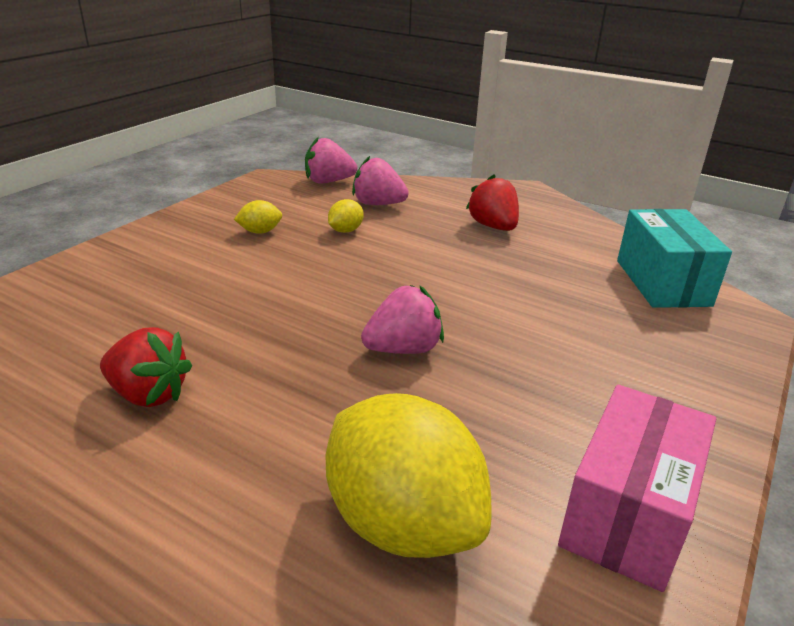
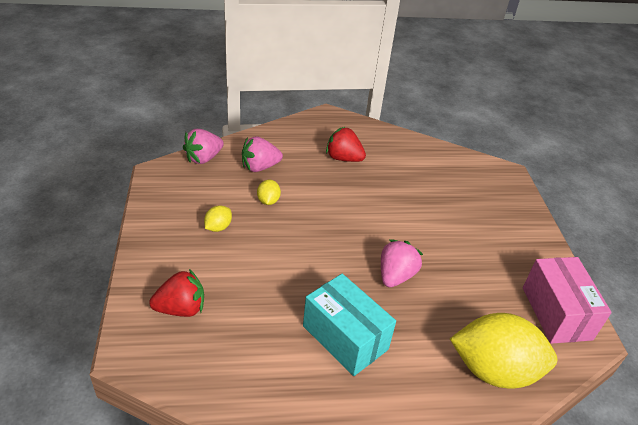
camera: 40 degrees left, 10 degrees up
red strawberry [100,327,192,407] -> red strawberry moved to [149,269,204,317]
turquoise box [617,209,732,308] -> turquoise box moved to [303,274,396,376]

